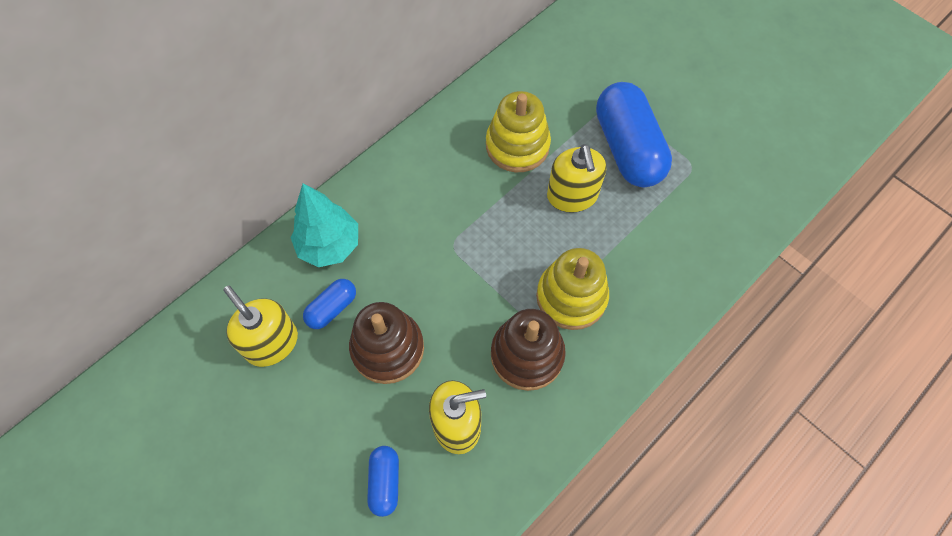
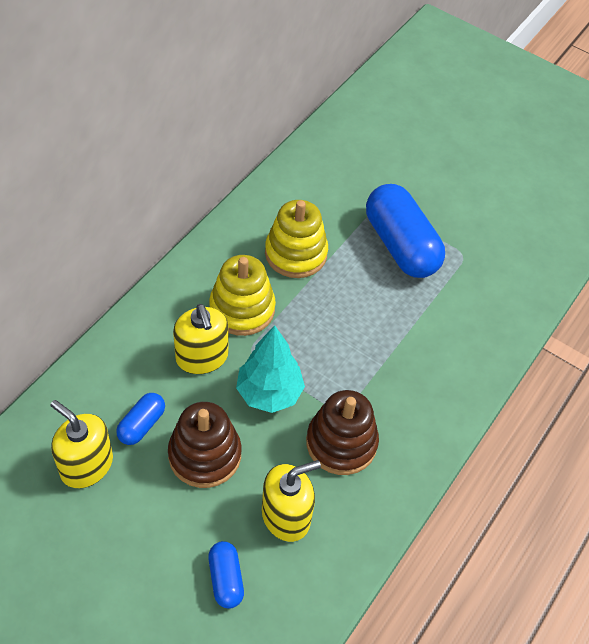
camera: 15 degrees left, 10 degrees down
turquoise tree [291,183,358,267] -> turquoise tree moved to [236,325,305,413]
yellow stacking toy [536,248,609,330] -> yellow stacking toy moved to [209,255,276,336]
yellow soap dispenser [547,144,607,213] -> yellow soap dispenser moved to [173,304,229,374]

